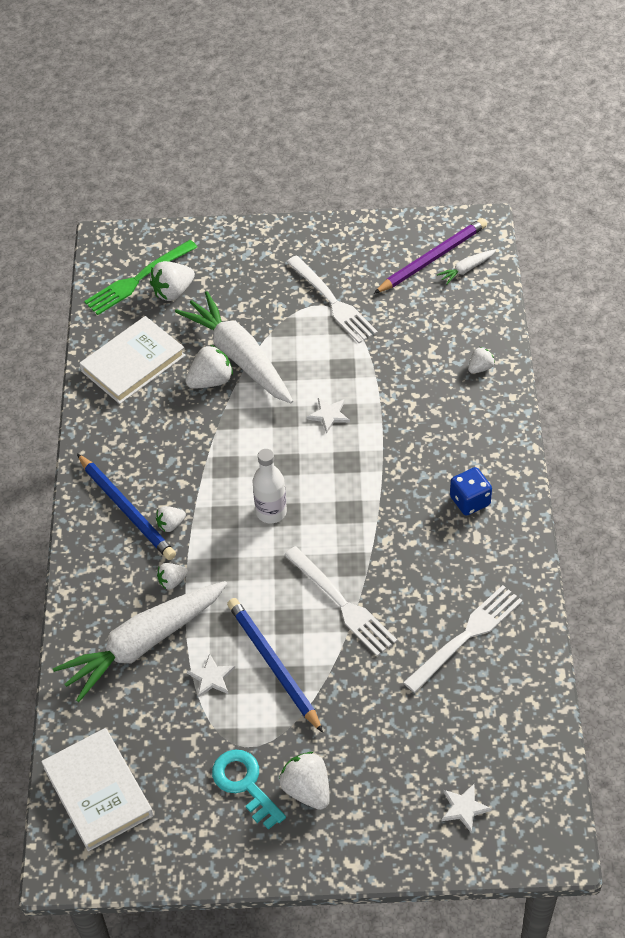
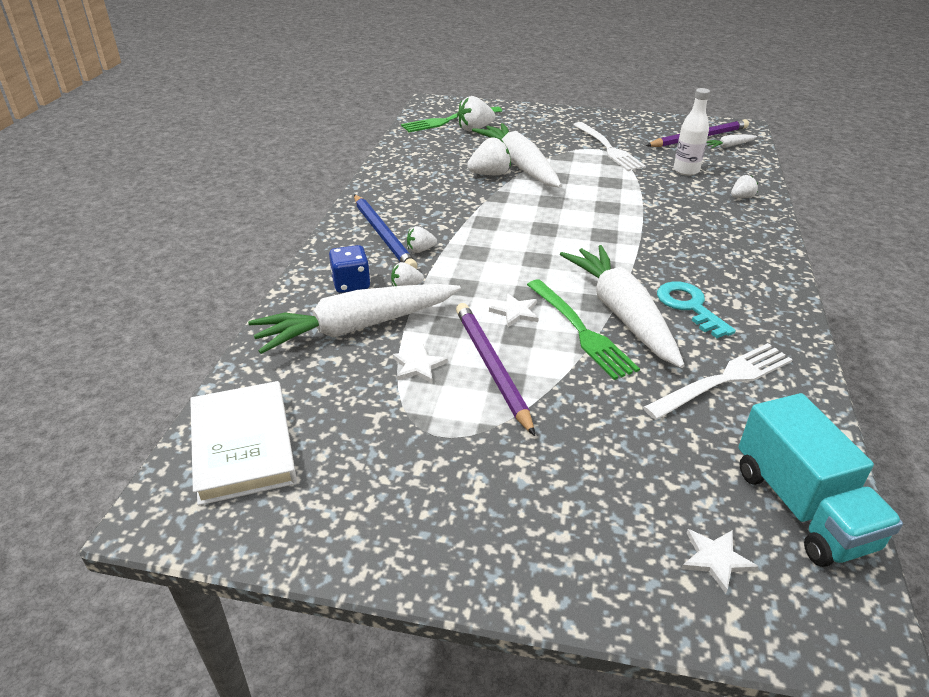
camera: 10 degrees right, 15 degrees down
white book [79,316,185,404] -> none
turquoise key [212,749,286,830] -> turquoise key moved to [657,282,736,338]
blue pencil [227,598,323,733] -> purple pencil [456,303,535,436]
white bottle [253,449,287,523] -> white bottle moved to [674,88,710,176]
white strawberry [279,752,330,810] -> none
white fork [284,546,397,656] -> green fork [527,279,640,380]
white star [307,398,350,434] -> white star moved to [489,293,539,327]
blue dice [450,467,492,516] -> blue dice moved to [329,245,370,293]
none -> white carrot [560,245,685,368]
none -> turquoise truck [739,393,903,567]

